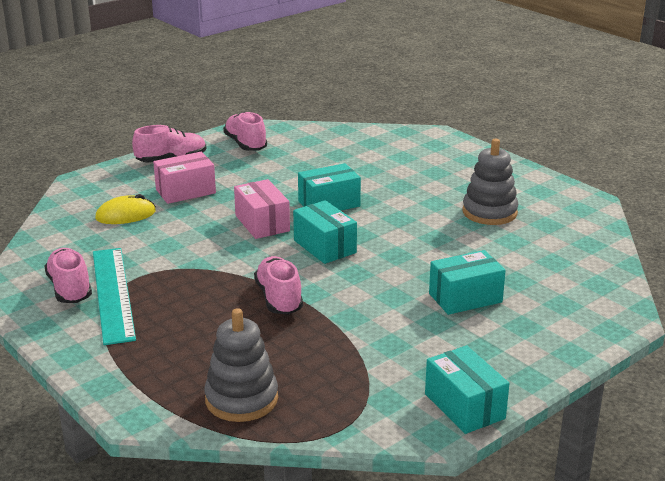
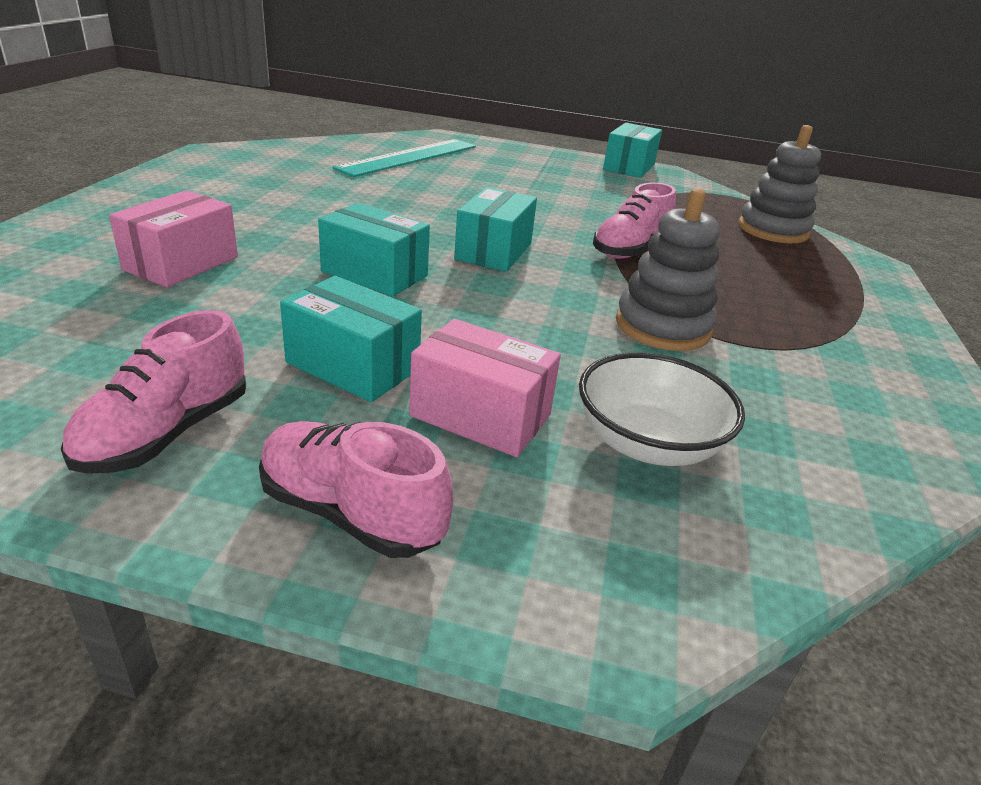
camera: 130 degrees left, 5 degrees up
pink shoe [44,248,92,303] -> none
turquoise ruler [93,248,136,345] -> turquoise ruler moved to [332,139,476,177]
yellow mouse [95,194,156,224] -> white bowl [579,352,745,466]
pink box [234,179,290,239] -> pink box moved to [109,190,238,287]
turquoise box [429,250,506,315] -> turquoise box moved to [280,276,422,402]
grey stacking toy [463,139,518,225] -> grey stacking toy moved to [616,188,720,351]

